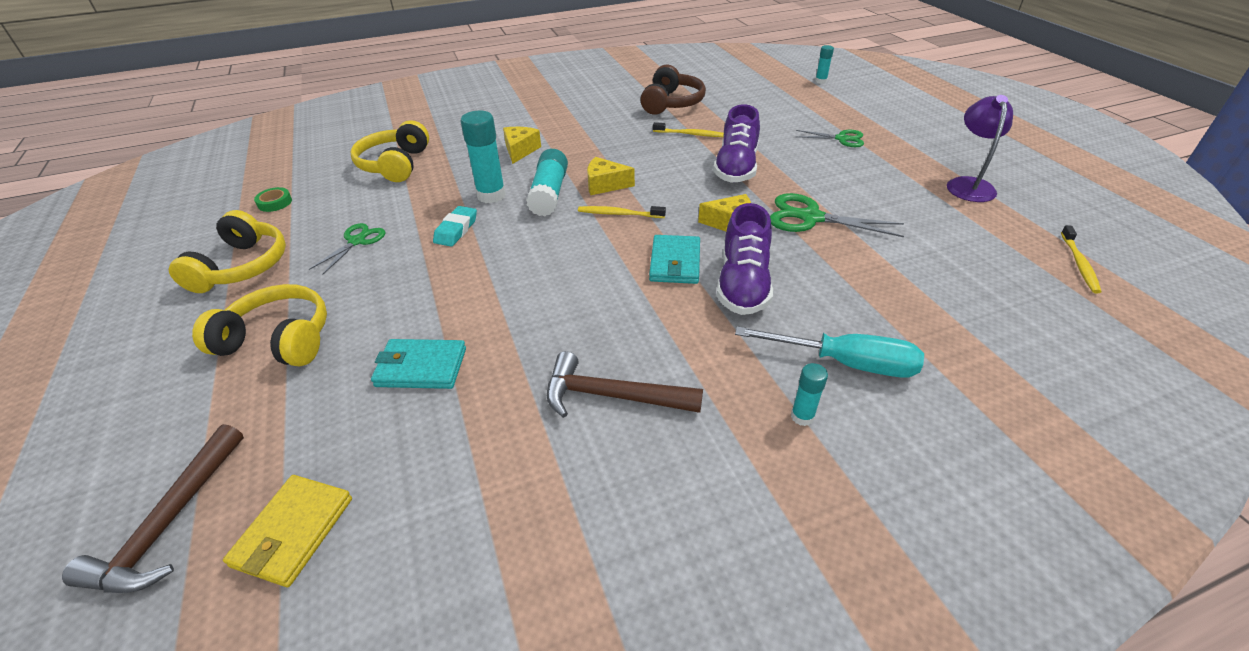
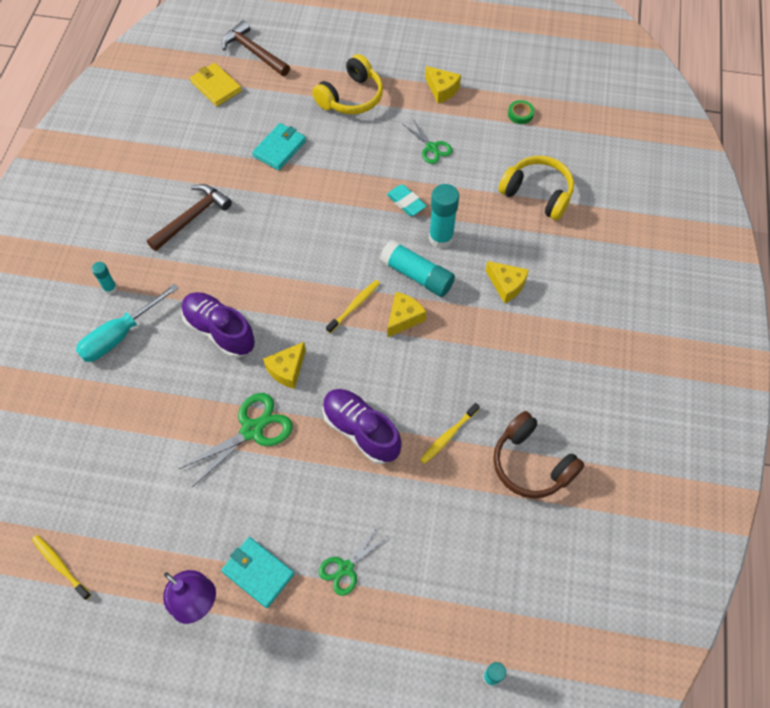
camera: 120 degrees right, 20 degrees up
yellow headphones [169,210,286,293] -> yellow cheese [425,66,461,103]
turquoise wallet [649,235,700,284] -> turquoise wallet moved to [221,537,294,608]

